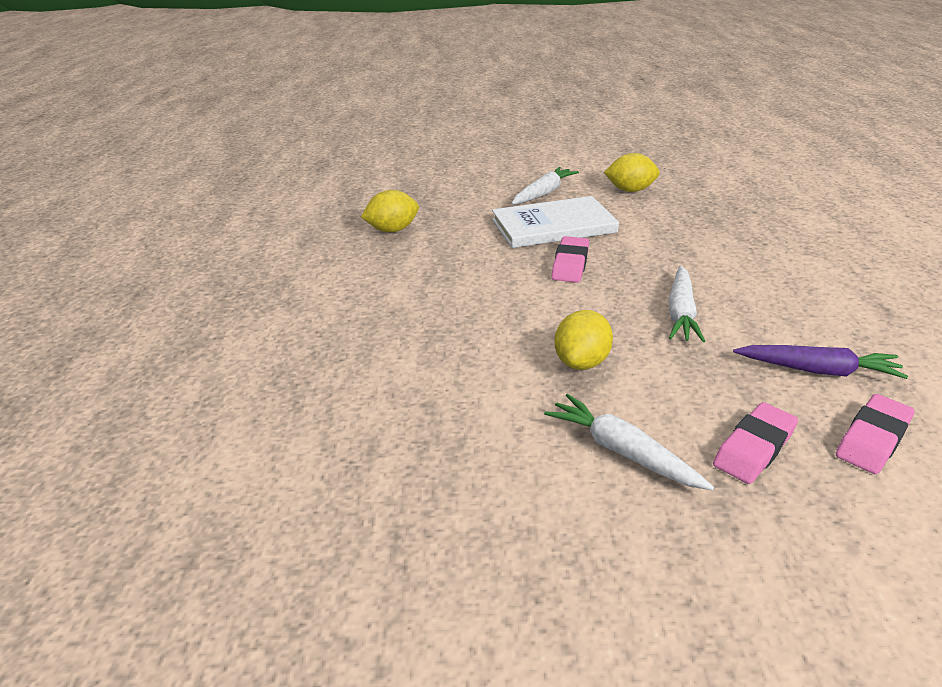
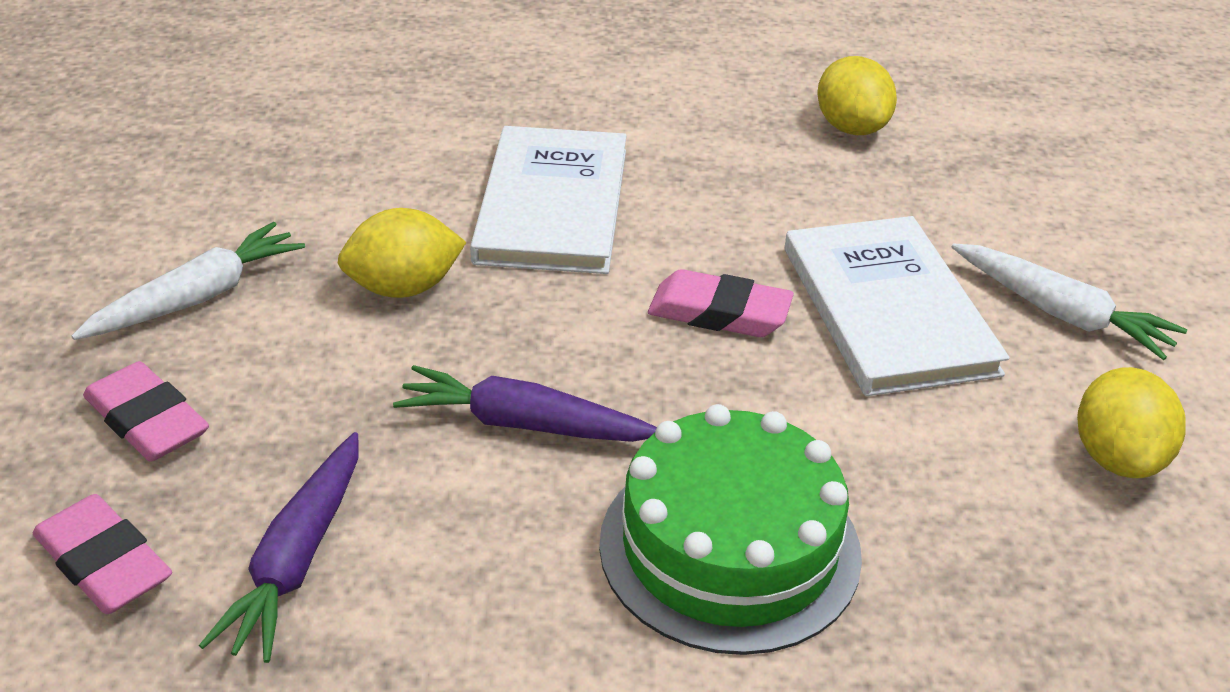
camera: 90 degrees right, 5 degrees up
yellow lemon [554,310,613,370] -> yellow lemon turned 45 degrees counterclockwise [338,208,466,298]
white carrot [668,266,705,342] -> purple carrot [393,365,657,442]
none -> white book [470,126,627,274]
none -> green cake [599,404,862,655]

